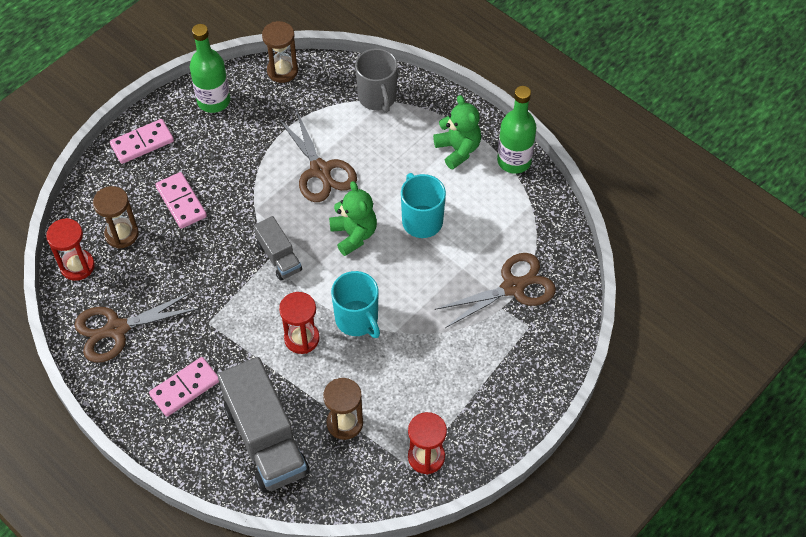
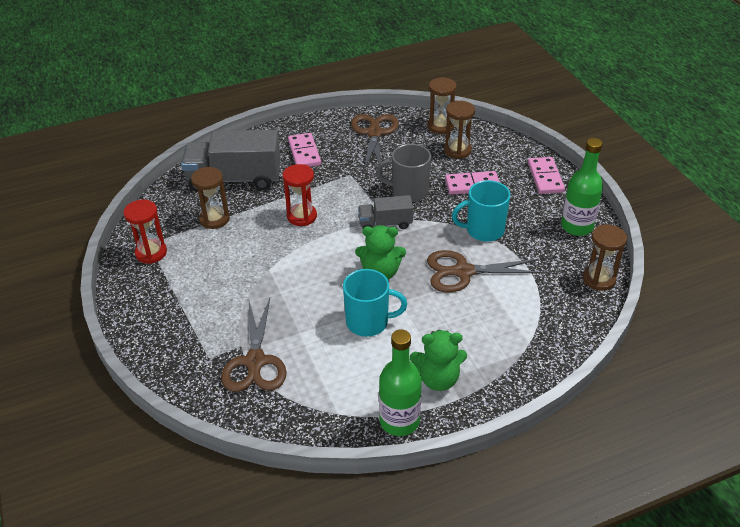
camera: 115 degrees right, 15 degrees down
red hourglass [46,218,95,281] -> brown hourglass [427,77,457,134]
turquoise mug [331,271,380,338] -> turquoise mug moved to [452,180,510,242]
grey mug [355,48,398,113] -> grey mug moved to [376,144,431,202]

